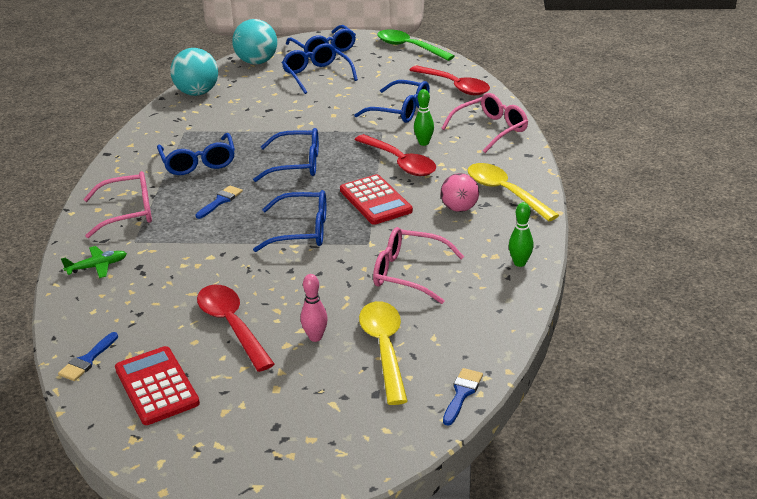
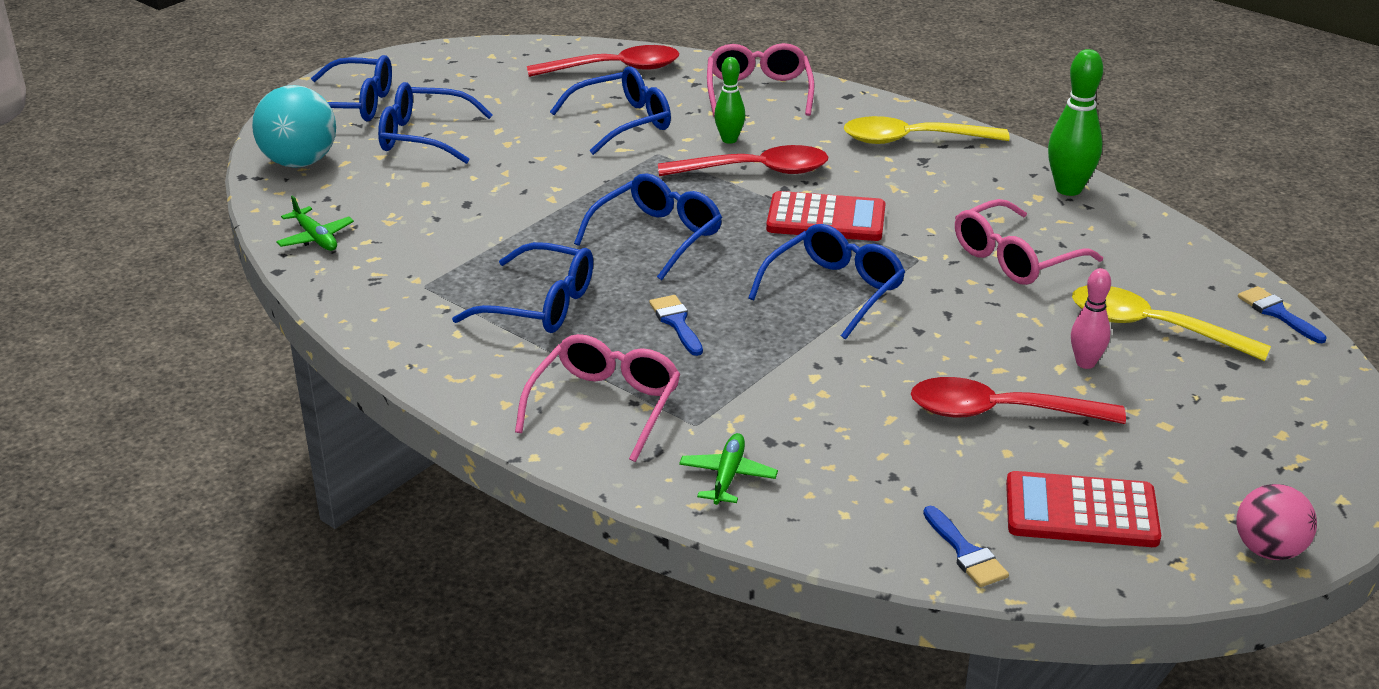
camera: 55 degrees left, 0 degrees up
turquoise ball [170,48,218,96] -> green plane [276,195,354,251]
green spoon [377,30,455,61] -> none
pink ball [441,173,479,212] -> pink ball moved to [1236,484,1317,560]
green bowling pin [509,202,534,267] -> green bowling pin [1048,49,1103,196], size x1.60

